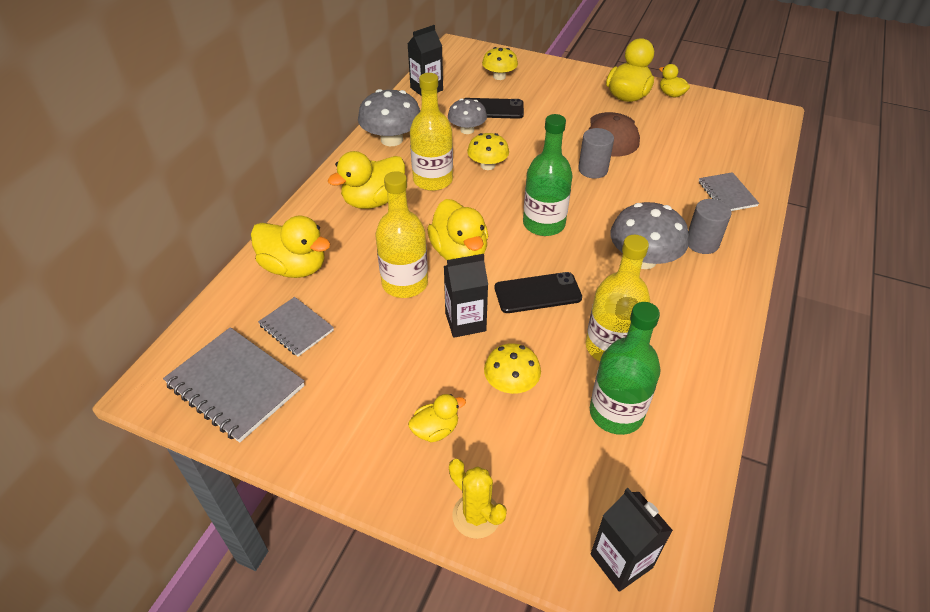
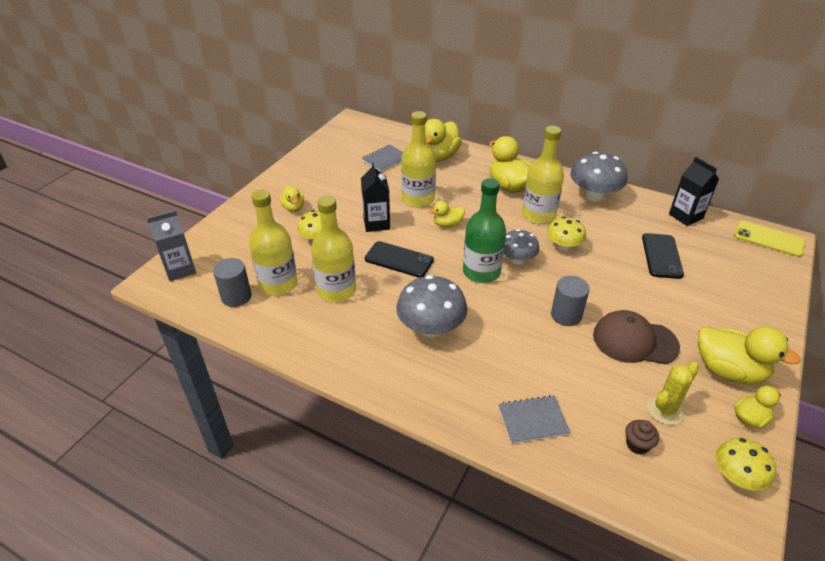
camera: 95 degrees right, 5 degrees down
grey notebook [163,327,305,443] -> none
yellow duck [427,199,488,260] -> yellow duck [428,201,465,227], size x0.55
grey mushroom [448,99,487,134] -> grey mushroom moved to [504,229,540,264]
yellow cactus [449,459,507,539] -> yellow cactus moved to [647,362,699,425]
yellow mushroom [482,47,518,80] -> yellow mushroom moved to [716,438,776,491]
black phone [495,272,582,313] -> black phone turned 60 degrees counterclockwise [365,241,434,278]
green bottle [590,302,661,435] -> yellow bottle [249,190,297,296]
black carton [591,488,673,592] -> grey carton [147,210,196,281]
grey cylinder [688,199,731,254] -> grey cylinder moved to [213,258,251,307]
none -> brown cupcake [625,420,659,455]
none -> yellow phone [734,220,805,257]

